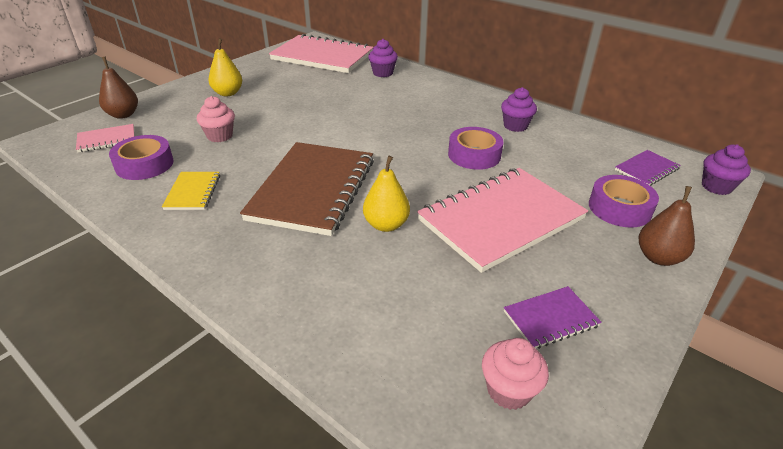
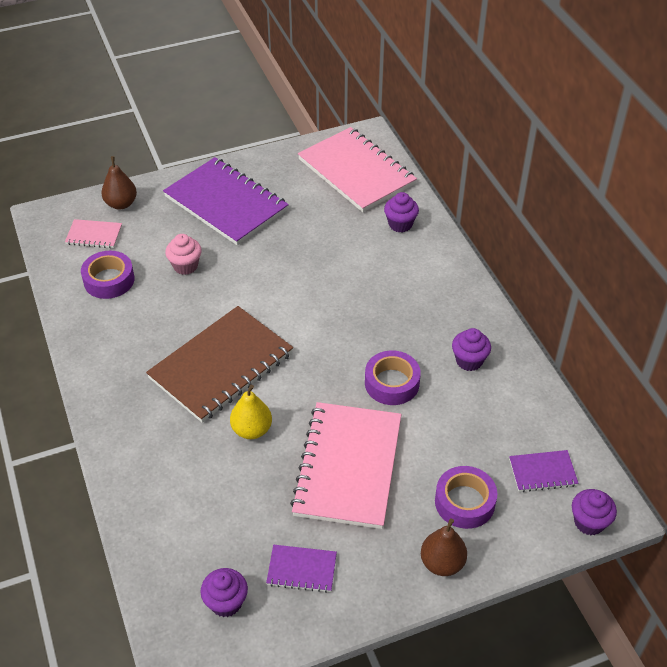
camera: 30 degrees right, 10 degrees up
yellow notebook [162,172,220,210] -> none
yellow pear [208,38,242,96] -> purple notebook [163,157,289,245]
pink notebook [417,168,588,273] -> pink notebook turned 75 degrees counterclockwise [290,402,401,529]
pink cupcake [482,338,549,410] -> purple cupcake [200,568,248,617]

